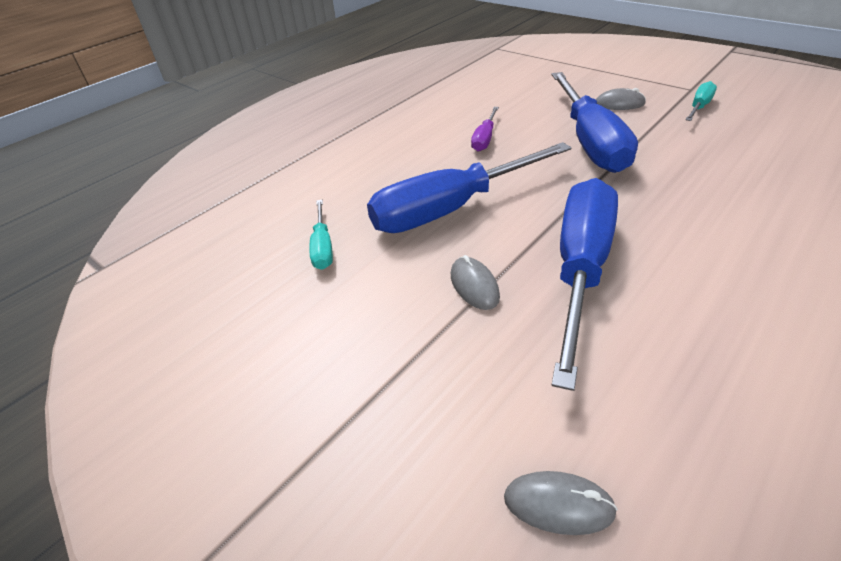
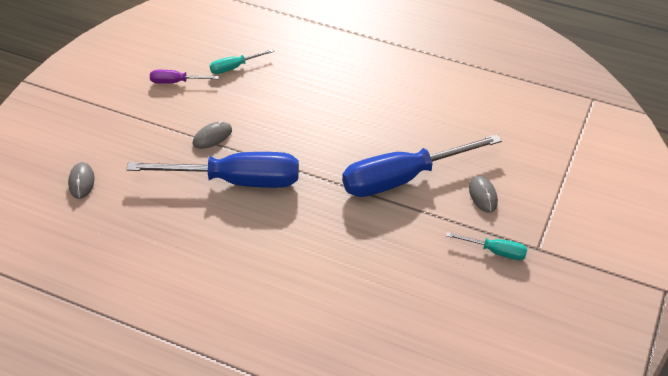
camera: 70 degrees right, 5 degrees up
blue screwdriver [367,142,572,233] -> none
purple screwdriver [471,107,499,152] -> purple screwdriver moved to [150,70,219,84]

